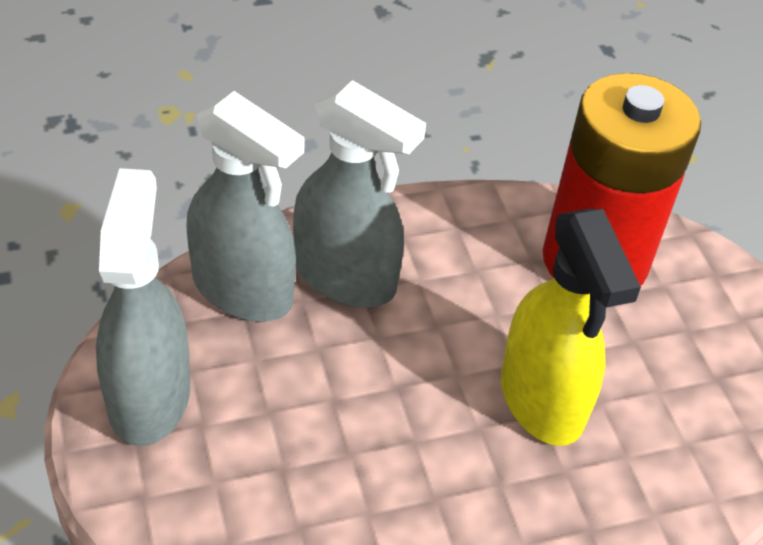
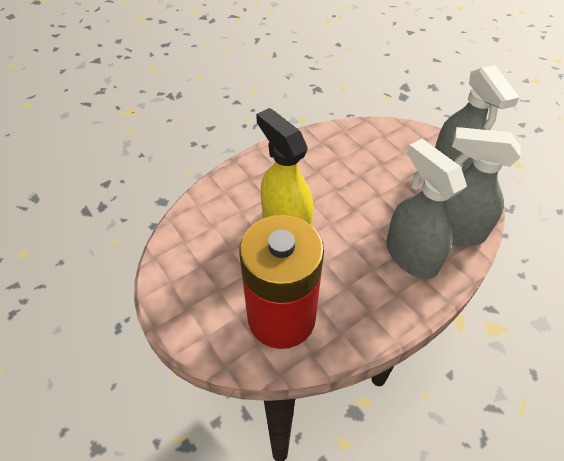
camera: 165 degrees right, 5 degrees up
grey spray bottle [293,80,426,307] -> grey spray bottle turned 45 degrees clockwise [386,139,467,279]

